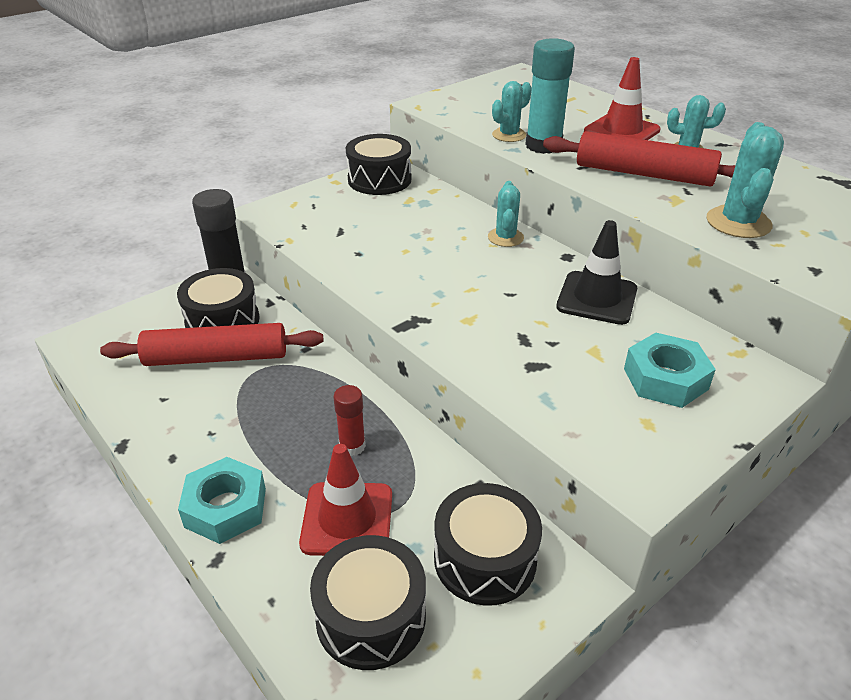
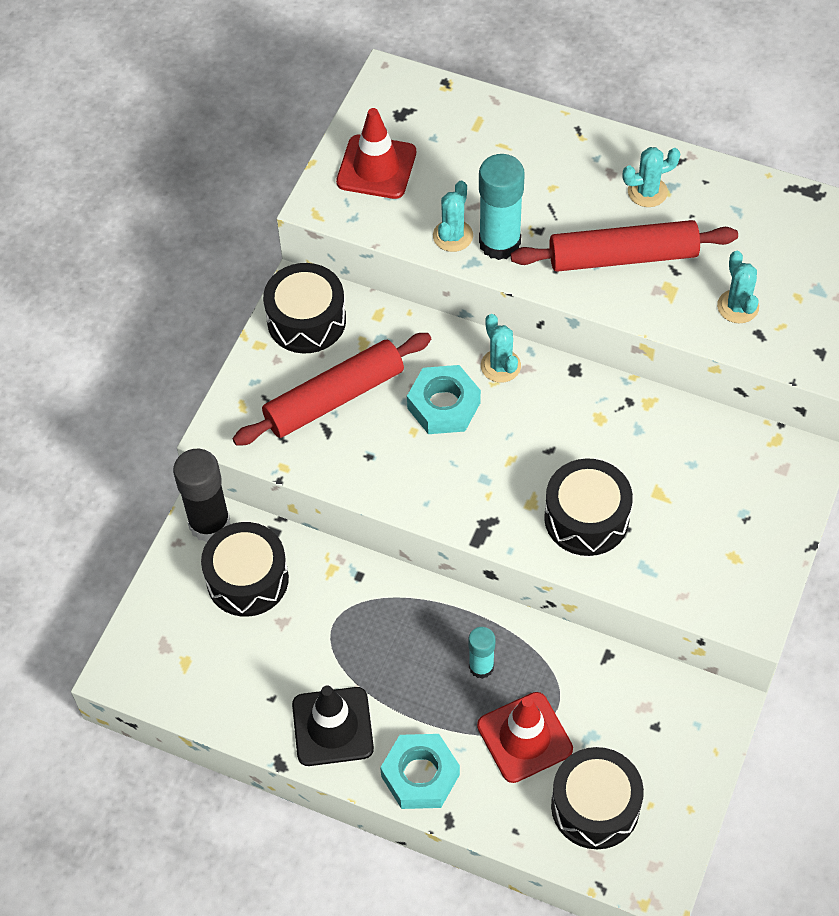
camera: 25 degrees left, 20 degrees up
red rolling pin [100,323,323,366] -> red rolling pin moved to [232,333,431,446]
red glue stick [333,385,366,456] -> turquoise glue stick [468,627,495,679]
black drum [434,483,542,606] -> black drum moved to [544,458,633,556]
black traffic cone [556,220,637,325] -> black traffic cone moved to [292,686,374,766]
red traffic cone [584,57,661,140] -> red traffic cone moved to [336,108,416,199]
turquoise nut [624,333,716,408] -> turquoise nut moved to [407,365,481,434]
turquoise cactus [707,122,784,238] -> turquoise cactus [717,251,759,323], size x0.66

